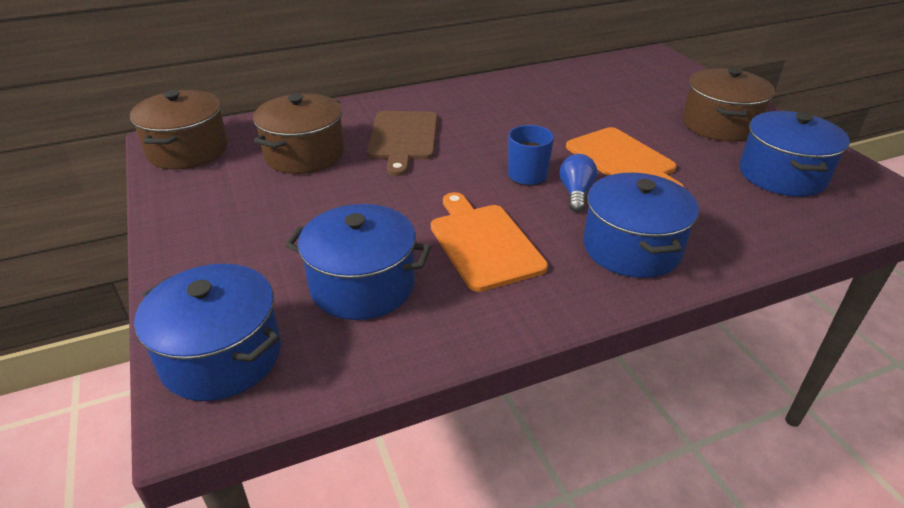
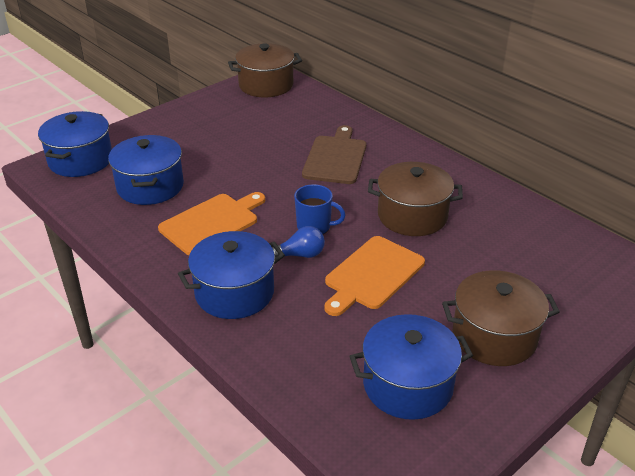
camera: 70 degrees right, 0 degrees up
brown pot [253,93,344,174] -> brown pot moved to [368,162,463,236]
brown cutting board [367,111,438,176] -> brown cutting board turned 120 degrees clockwise [302,125,366,184]

